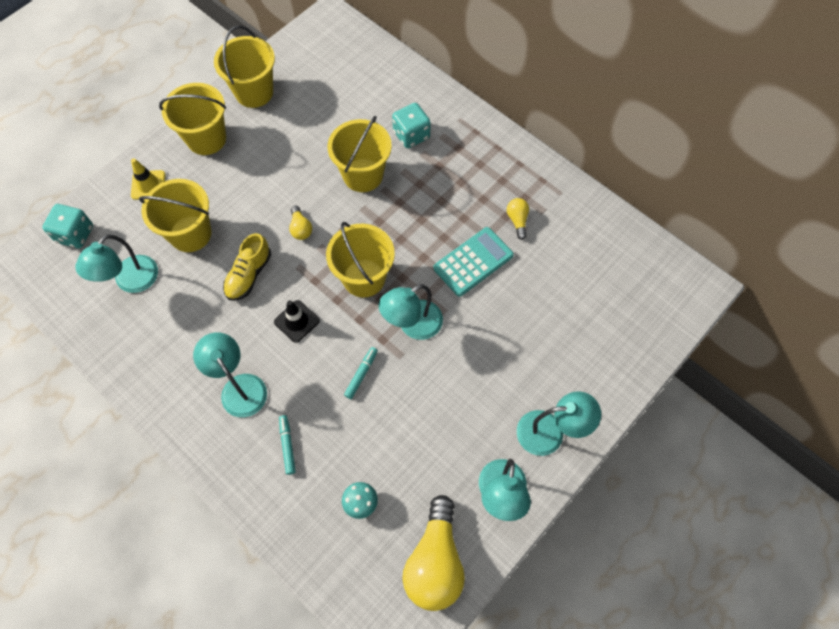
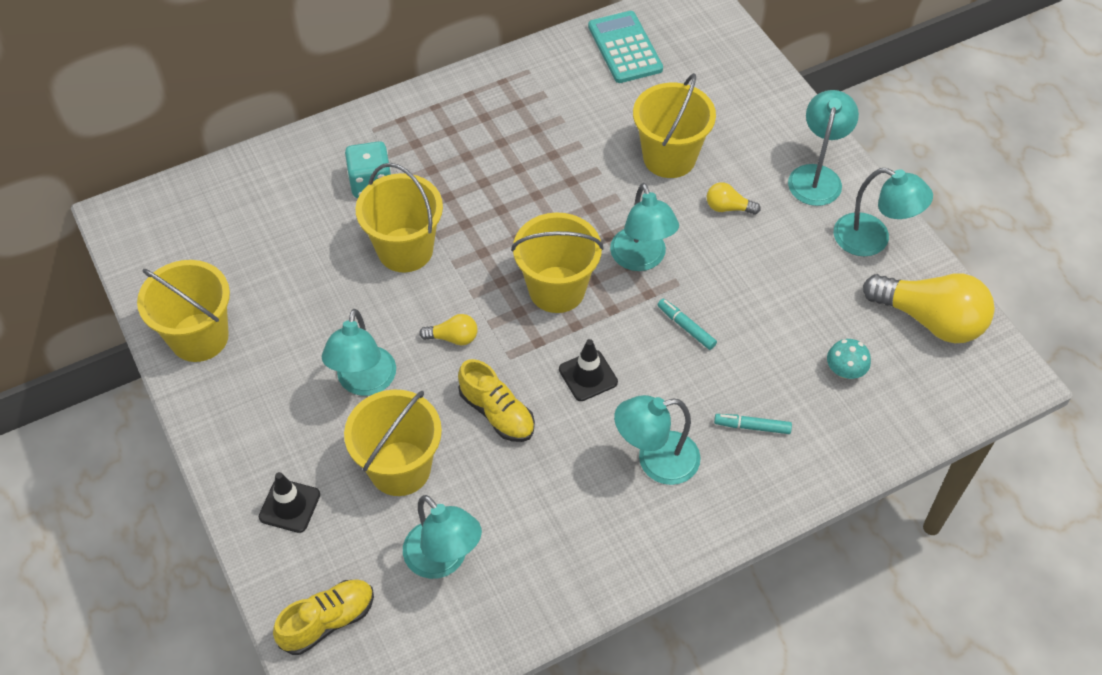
camera: 70 degrees left, 10 degrees down
turquoise dice [42,204,93,248] -> yellow shoe [273,579,374,655]
yellow traffic cone [131,158,165,200] -> black traffic cone [259,472,320,533]
yellow bucket [159,83,226,155] -> yellow bucket moved to [633,73,716,178]
turquoise calculator [433,227,514,297] -> turquoise calculator moved to [588,11,663,83]
yellow light bulb [507,198,529,240] -> yellow light bulb moved to [707,182,761,215]
none -> turquoise lamp [322,309,396,396]

